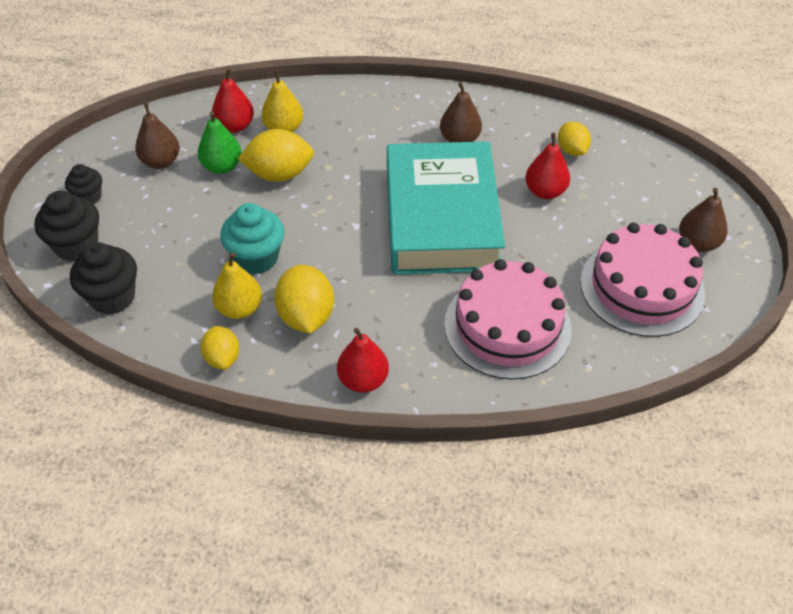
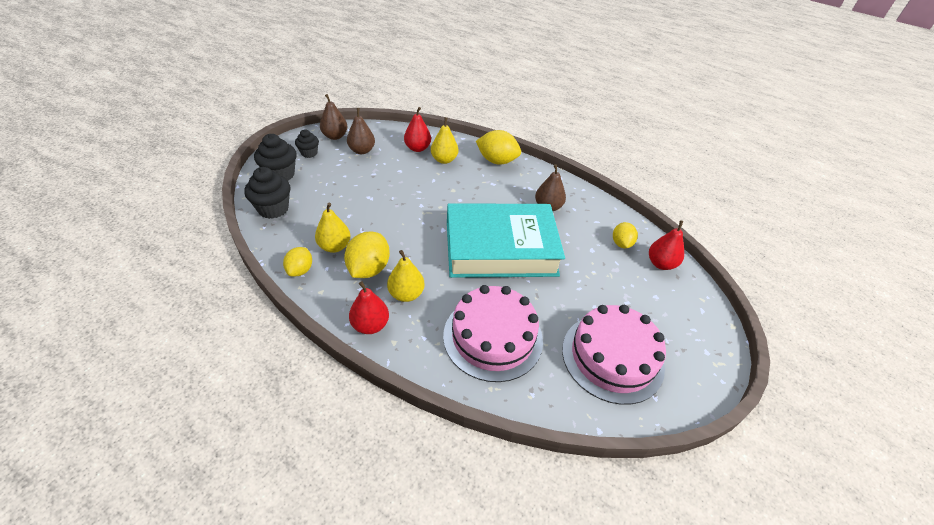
camera: 25 degrees right, 5 degrees down
green pear [198,111,241,174] -> none
turquoise cupcake [220,203,284,274] -> none
yellow lemon [238,129,314,182] -> yellow lemon moved to [476,130,521,165]
turquoise book [387,141,505,275] -> turquoise book turned 60 degrees clockwise [447,203,565,278]
red pear [525,133,570,199] -> red pear moved to [649,220,684,270]
brown pear [679,188,728,252] -> brown pear moved to [320,94,347,140]
none -> yellow pear [387,250,425,302]

